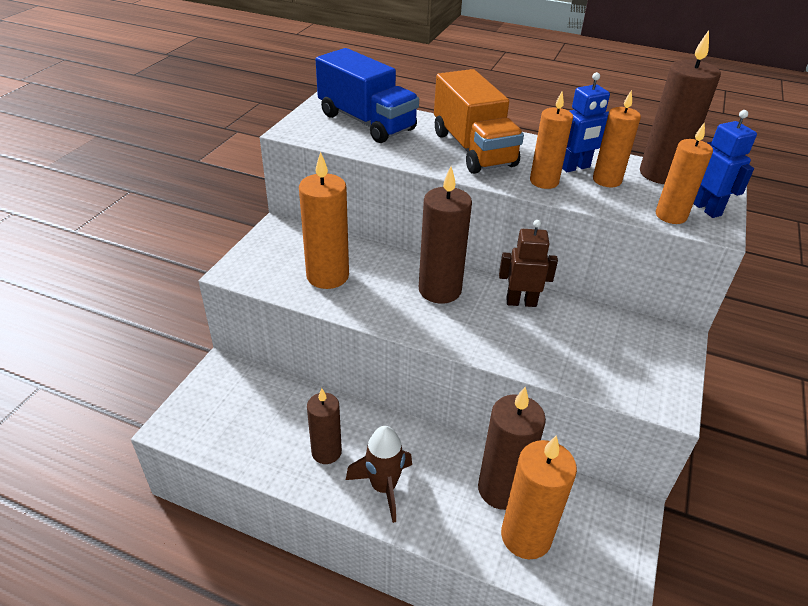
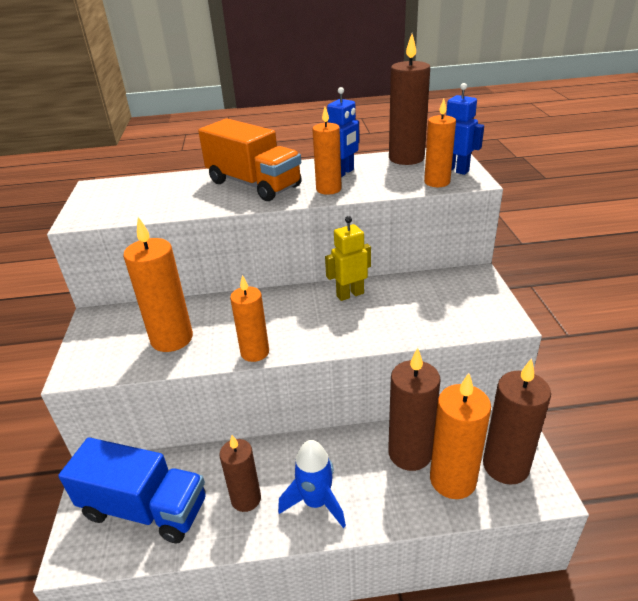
camera: 25 degrees left, 5 degrees down
blue truck [316,48,419,143] -> blue truck moved to [58,437,206,544]
brown rocket [346,426,412,523] -> blue rocket [278,440,346,528]
brown candle [419,166,472,304] -> brown candle moved to [483,358,551,485]
brown robot [499,220,558,307] -> yellow robot [325,216,371,301]
orange candle [593,90,641,187] -> orange candle moved to [230,275,269,362]

